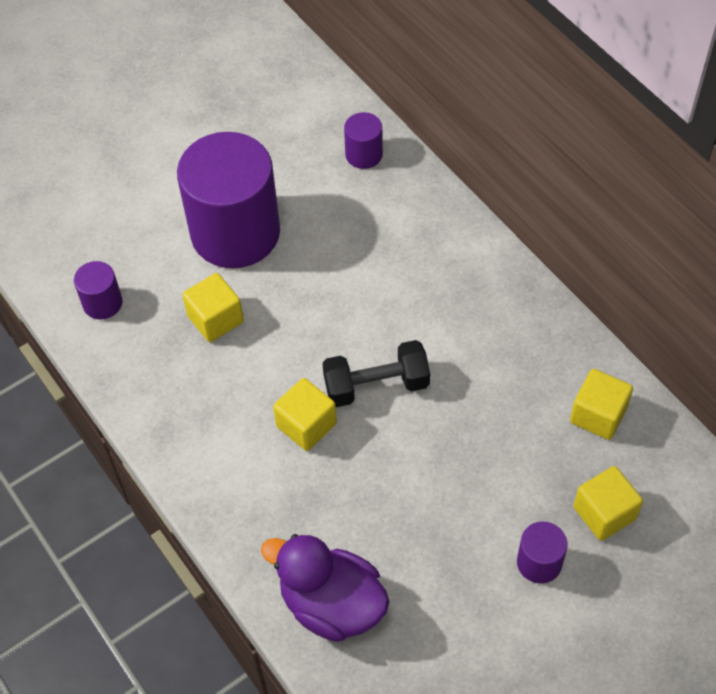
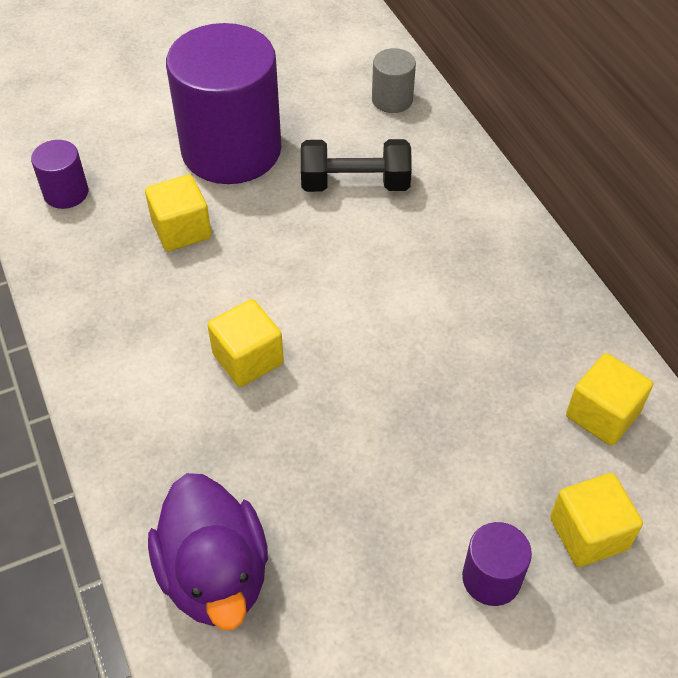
camera: 10 degrees right, 5 degrees down
purple duck [261,534,390,642] -> purple duck turned 150 degrees counterclockwise [148,473,268,630]
black dumbbell [322,340,430,407] -> black dumbbell moved to [301,139,412,192]
purple cylinder [344,112,383,169] -> grey cylinder [372,48,416,113]

